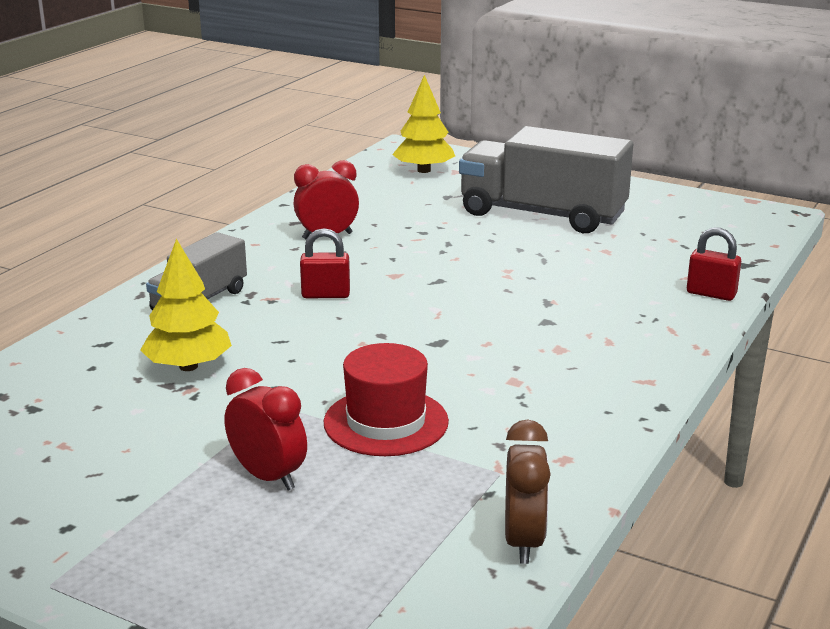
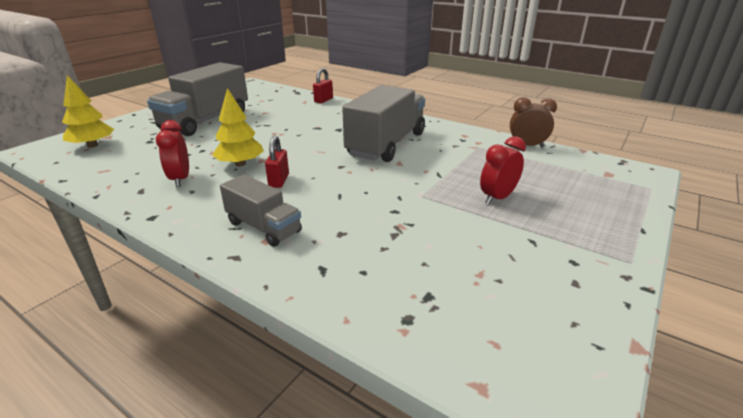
camera: 85 degrees left, 5 degrees up
yellow tree [140,239,232,371] -> yellow tree moved to [212,88,264,167]
red hat [324,343,449,456] -> none
none -> grey truck [342,85,425,162]

